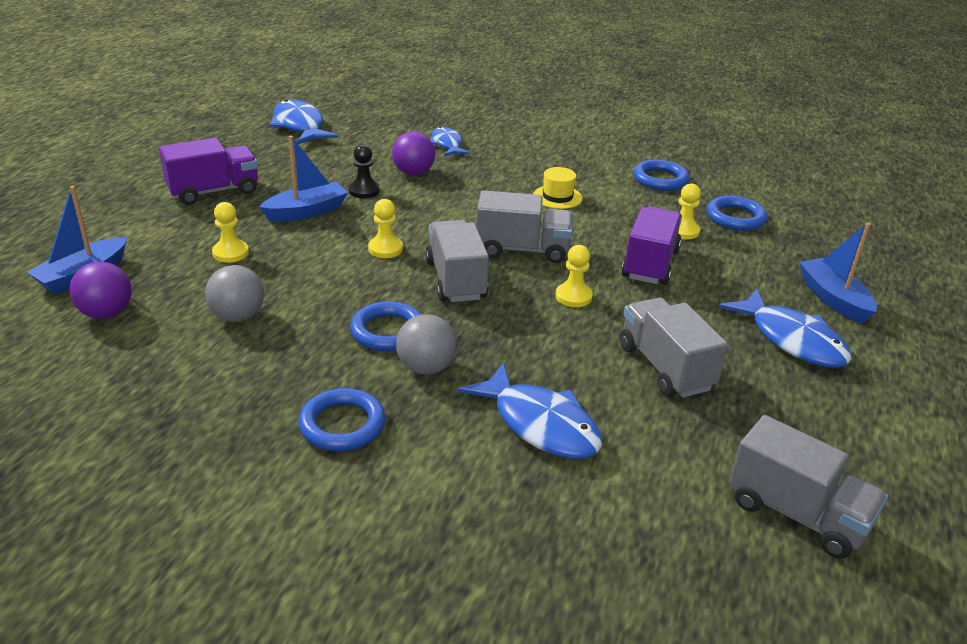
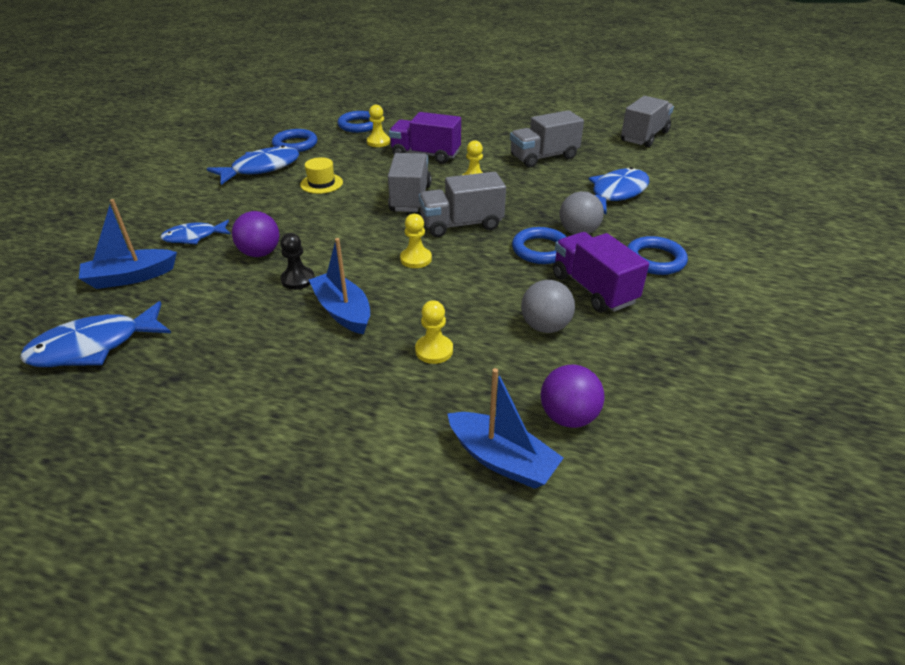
camera: 90 degrees left, 5 degrees up
purple truck [159,138,258,205] -> purple truck moved to [553,232,649,312]
blue fish [719,289,852,368] -> blue fish moved to [207,145,299,185]
blue boat [799,223,877,324] -> blue boat moved to [79,199,177,289]

